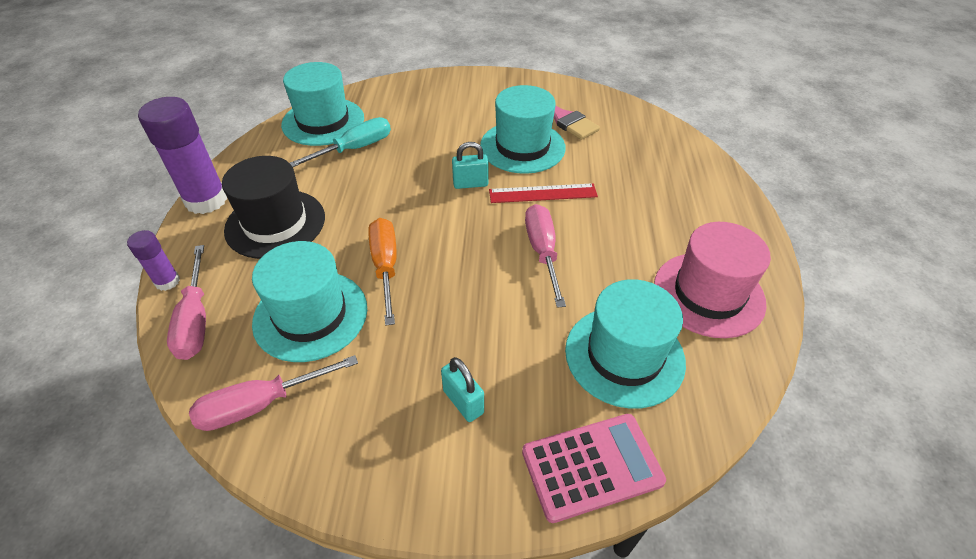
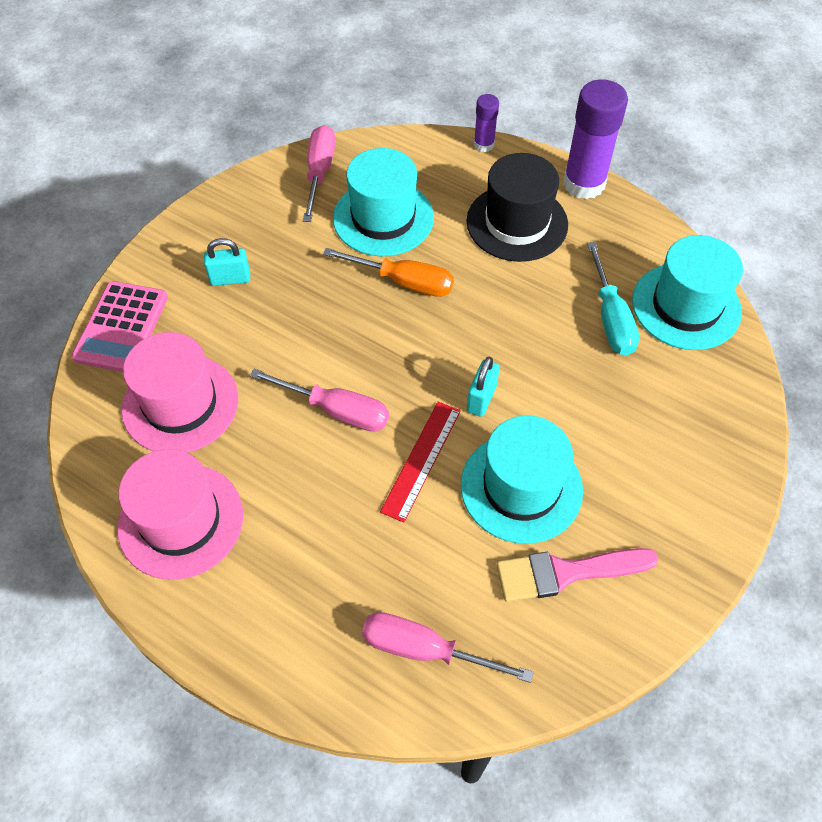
camera: 120 degrees right, 10 degrees up
pink screwdriver [167,245,206,360] -> pink screwdriver moved to [362,612,533,683]
turquoise hat [565,279,686,409] -> pink hat [121,332,238,453]

